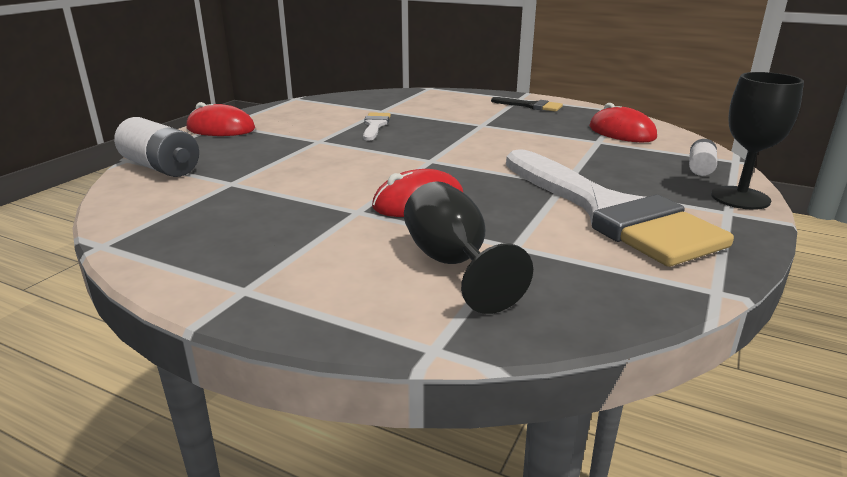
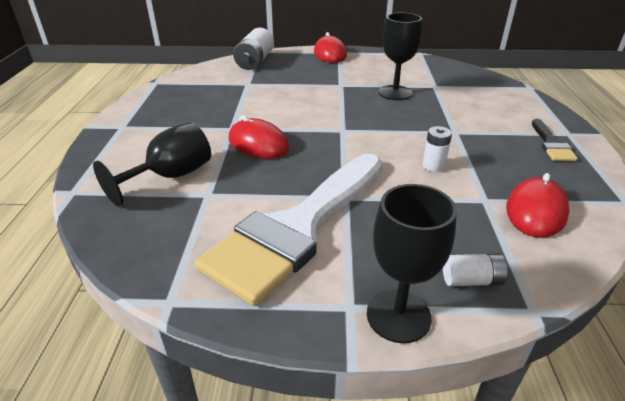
camera: 65 degrees right, 10 degrees up
white brush [363,112,391,141] -> black goblet [379,13,422,100]
none -> white battery [422,126,452,172]

